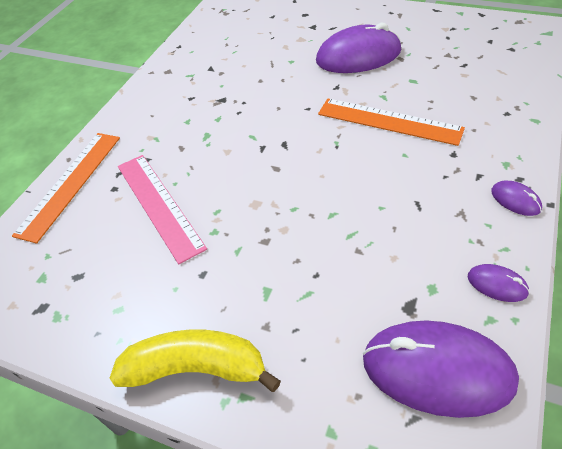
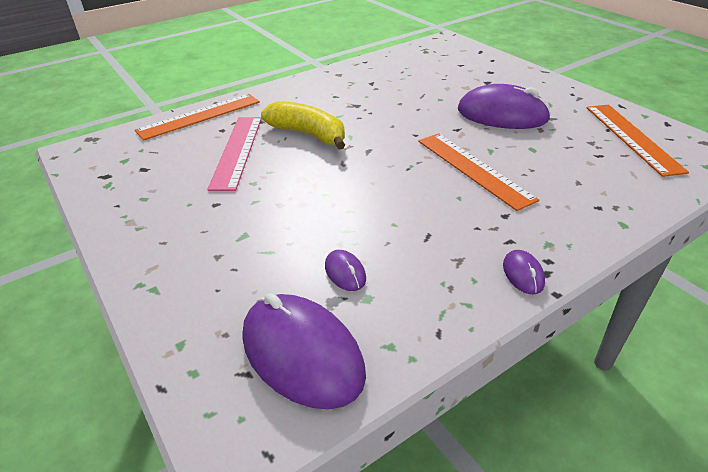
camera: 30 degrees right, 10 degrees down
yellow banana [110,330,281,392] -> yellow banana moved to [261,101,345,150]
purple mouse [468,264,530,302] -> purple mouse moved to [325,250,366,291]
none -> orange ruler [587,105,689,177]

